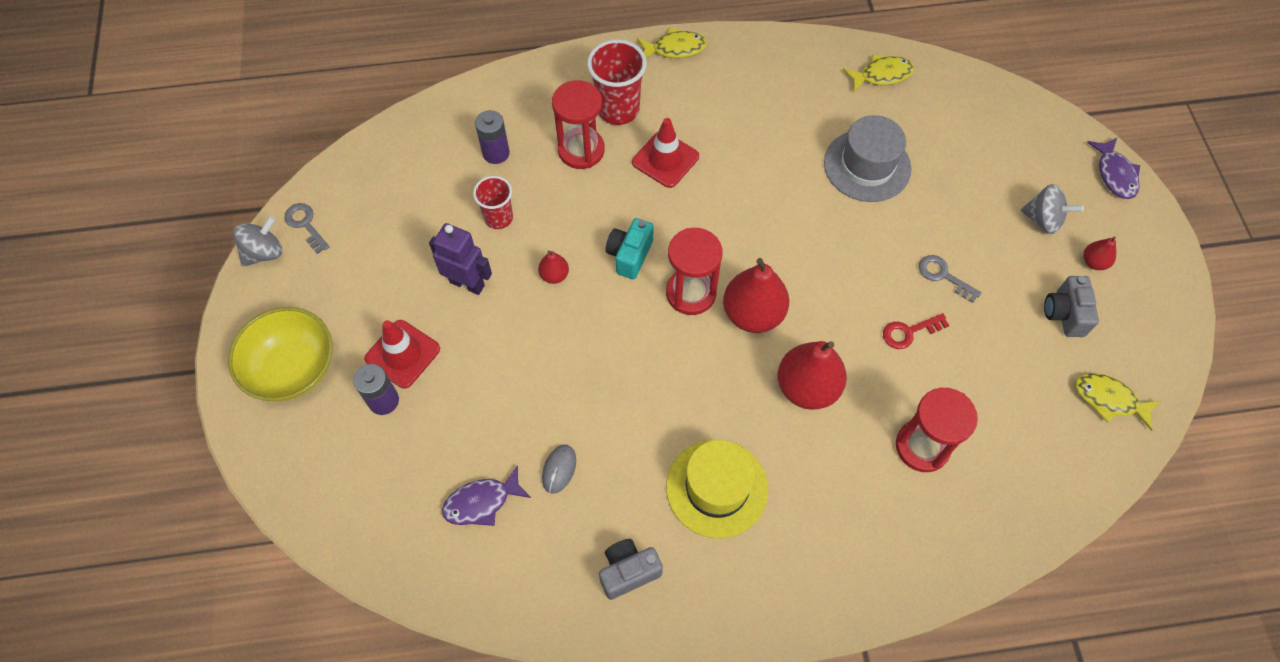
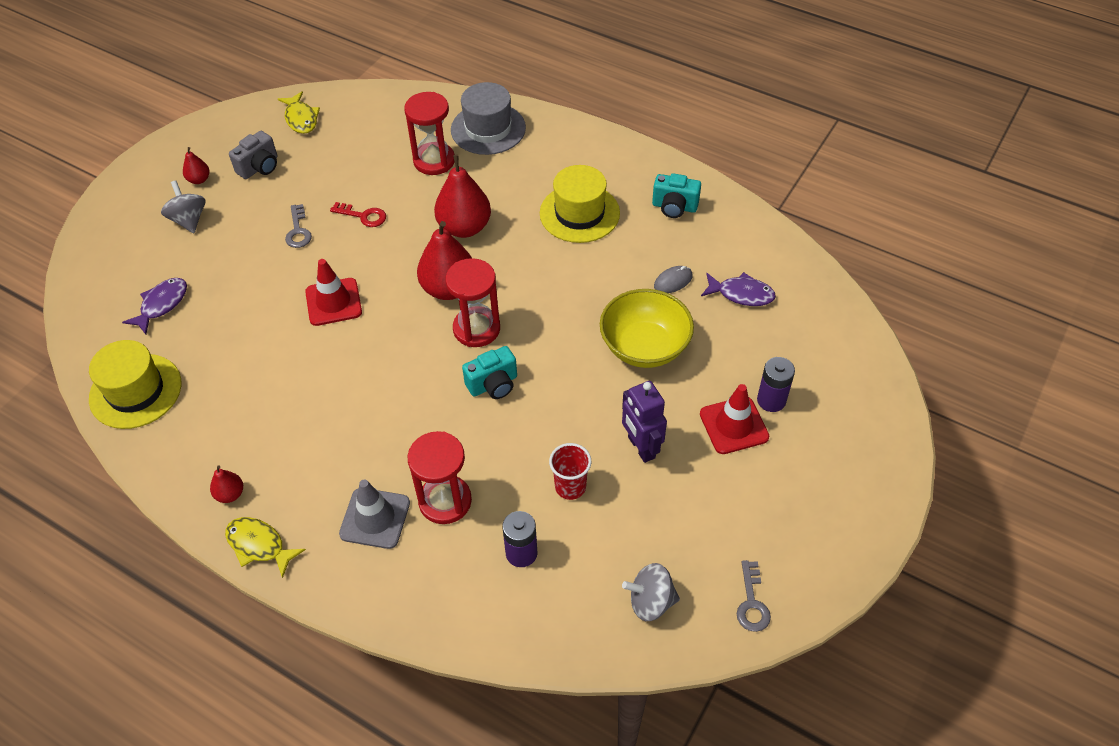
camera: 140 degrees left, 10 degrees down
yellow bowl [228,307,332,401] -> yellow bowl moved to [600,289,694,368]
grey spinning top [233,216,282,267] -> grey spinning top moved to [622,563,680,621]
red pear [538,250,569,284] -> red pear moved to [210,465,243,503]
red cup [587,40,647,125] -> grey traffic cone [339,480,410,549]
grey camera [599,539,663,600] -> turquoise camera [652,173,701,218]
red traffic cone [632,118,699,188] -> red traffic cone moved to [305,259,362,326]
grey hat [824,115,911,202] -> grey hat moved to [451,82,526,155]
yellow fish [843,54,914,92] -> yellow hat [89,340,182,429]
purple fish [1087,138,1140,199] -> purple fish moved to [122,278,187,335]

